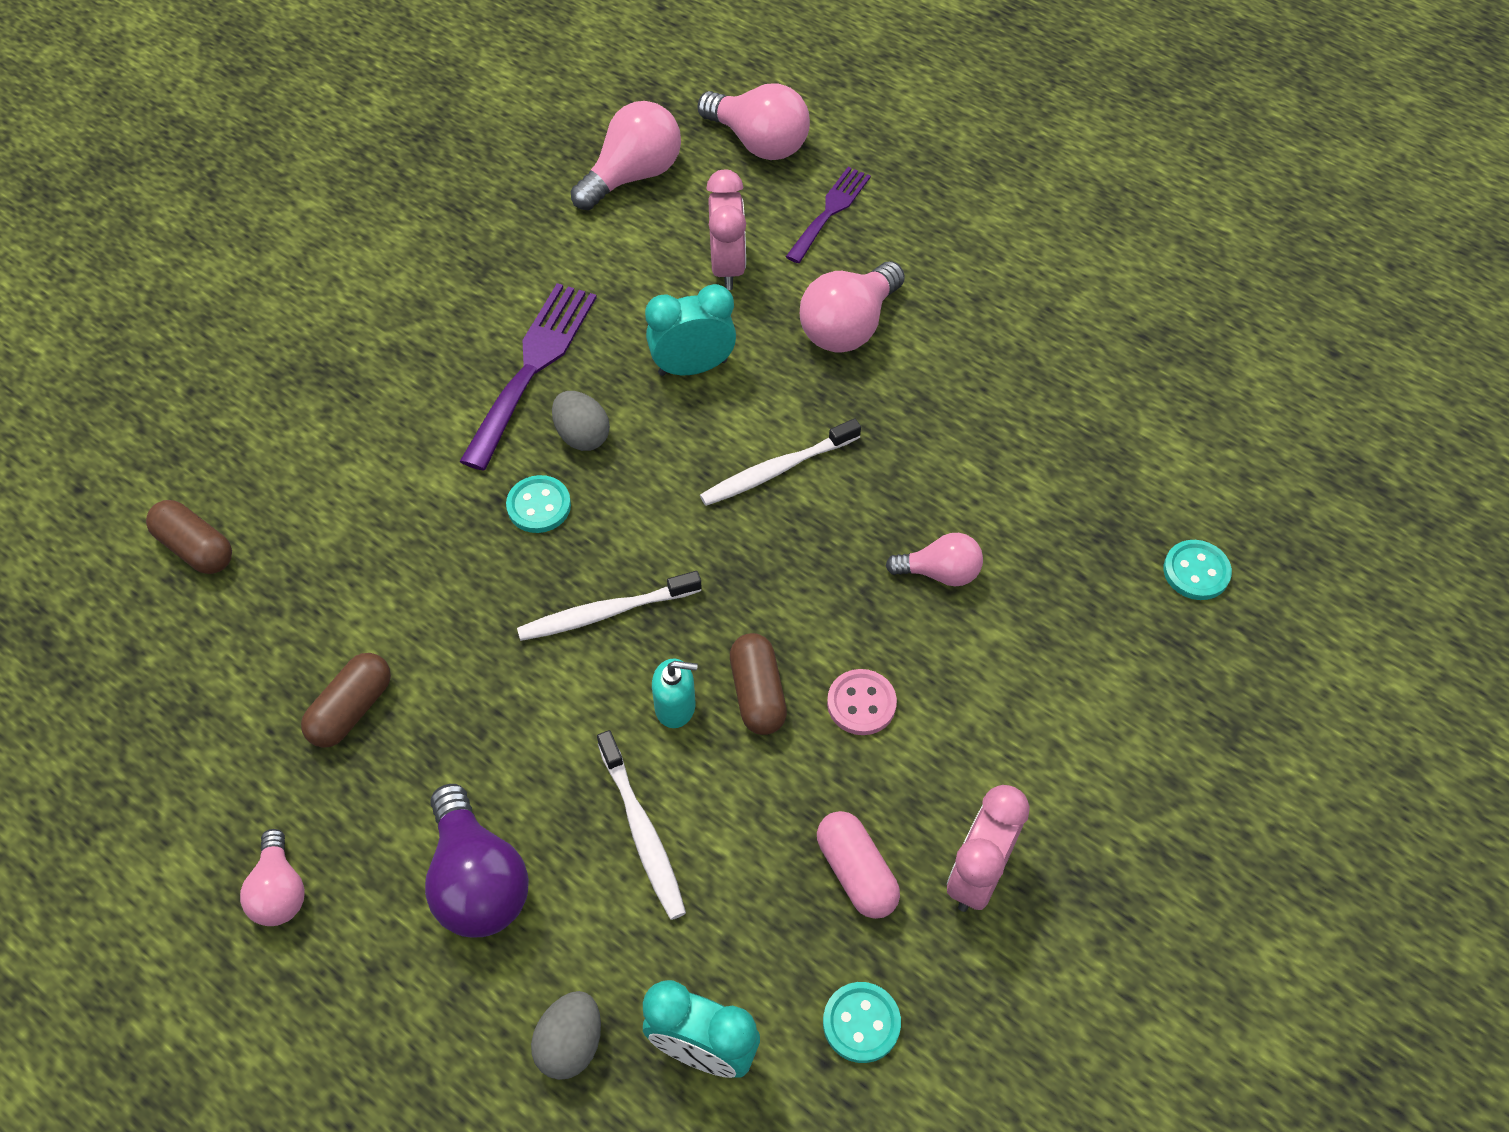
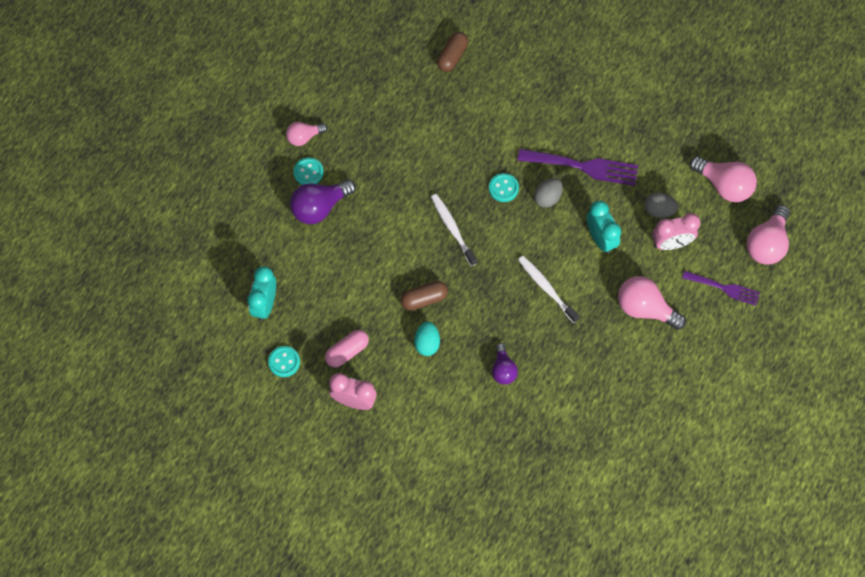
camera: 80 degrees right, 10 degrees up
brown capsule [301,653,391,748] -> none
grey egg [531,991,601,1080] -> grey egg moved to [645,193,678,218]
white toothbrush [597,730,686,920] -> none
turquoise soap dispenser [652,659,698,728] -> none
pink button [827,669,897,735] -> turquoise egg [414,322,440,356]
pink light bulb [886,533,983,587] -> purple light bulb [492,343,518,385]
turquoise button [1163,540,1232,600] -> turquoise button moved to [293,158,324,185]

